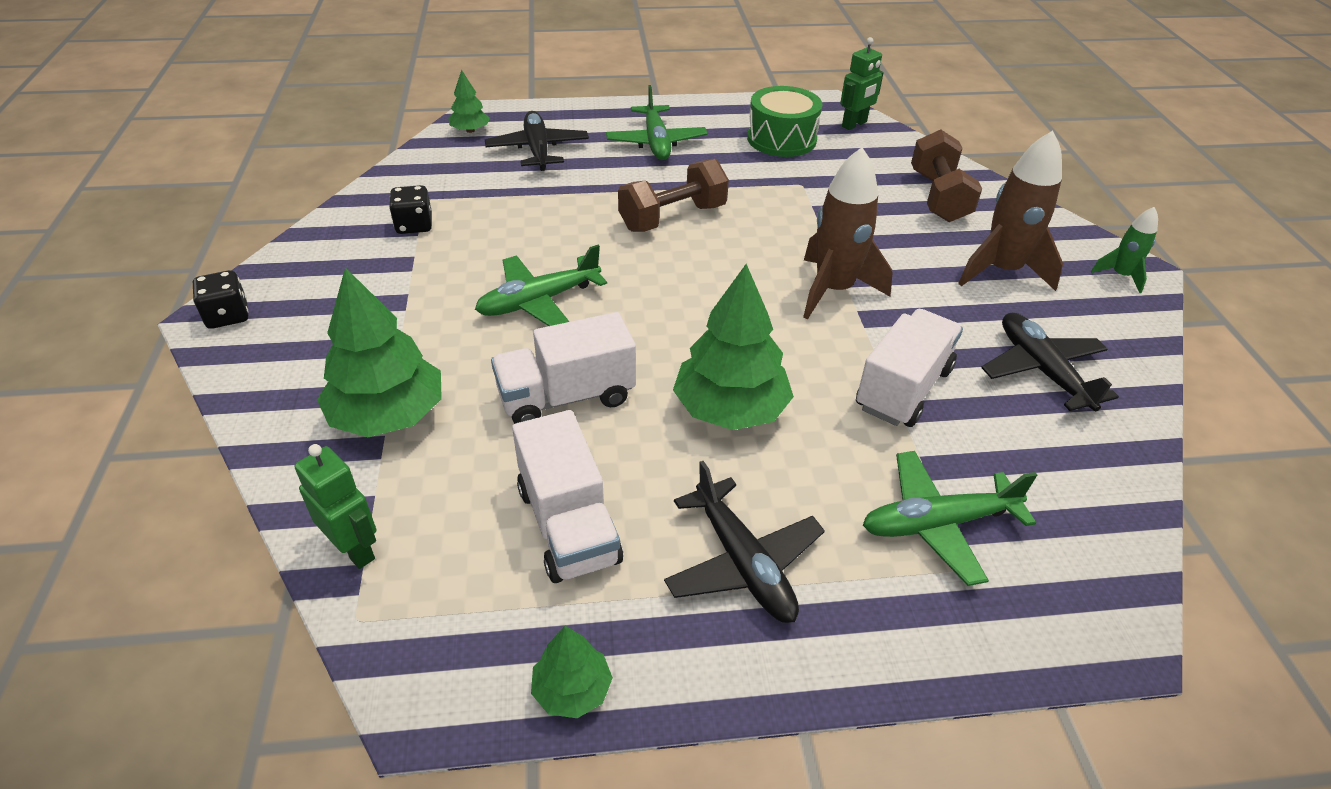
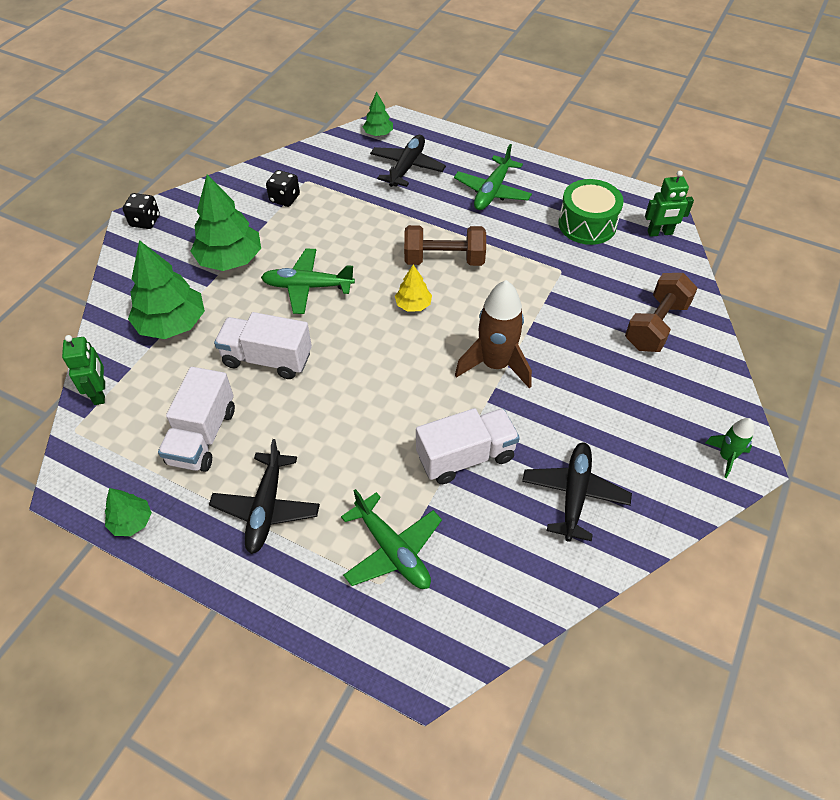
camera: 35 degrees right, 10 degrees up
green tree [673,264,794,430] -> green tree moved to [191,174,261,271]
green plane [863,451,1037,586] -> green plane turned 150 degrees counterclockwise [341,489,442,589]
brown rocket [958,131,1063,291] -> none
none -> yellow tree [395,265,432,312]

